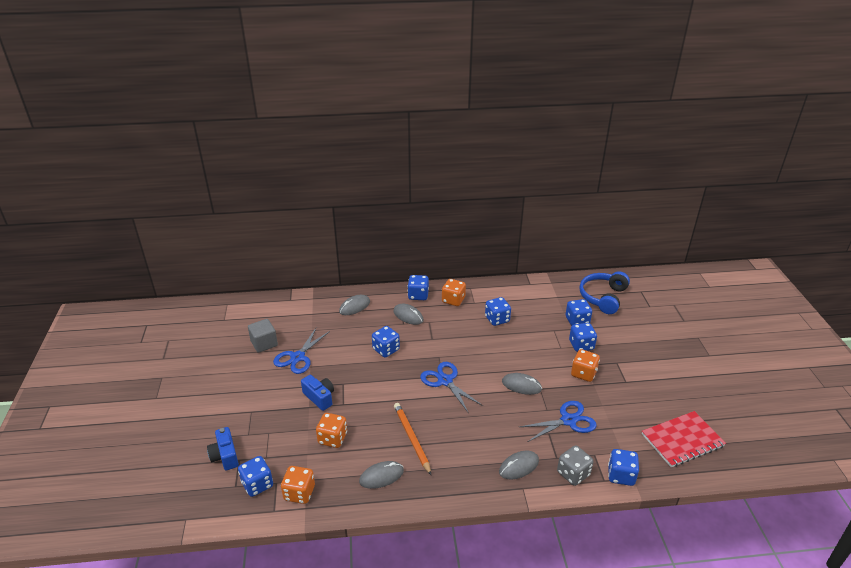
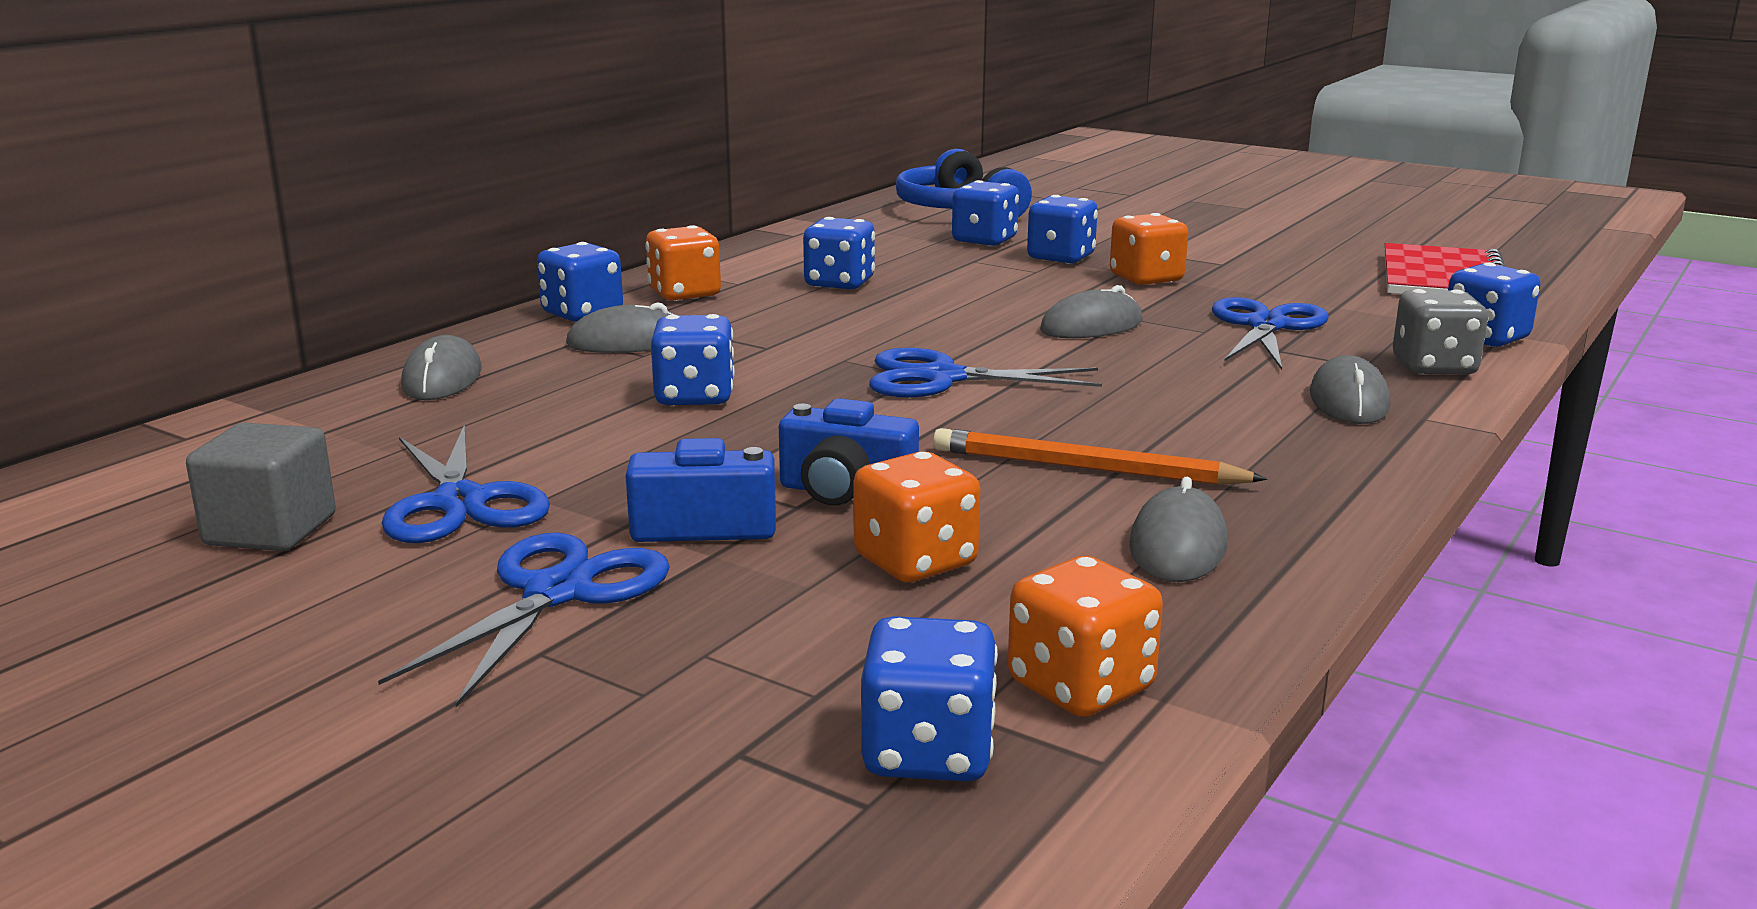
camera: 50 degrees left, 15 degrees down
blue camera [207,427,239,470] -> blue camera moved to [779,398,919,505]
none -> blue scissors [378,533,670,707]

